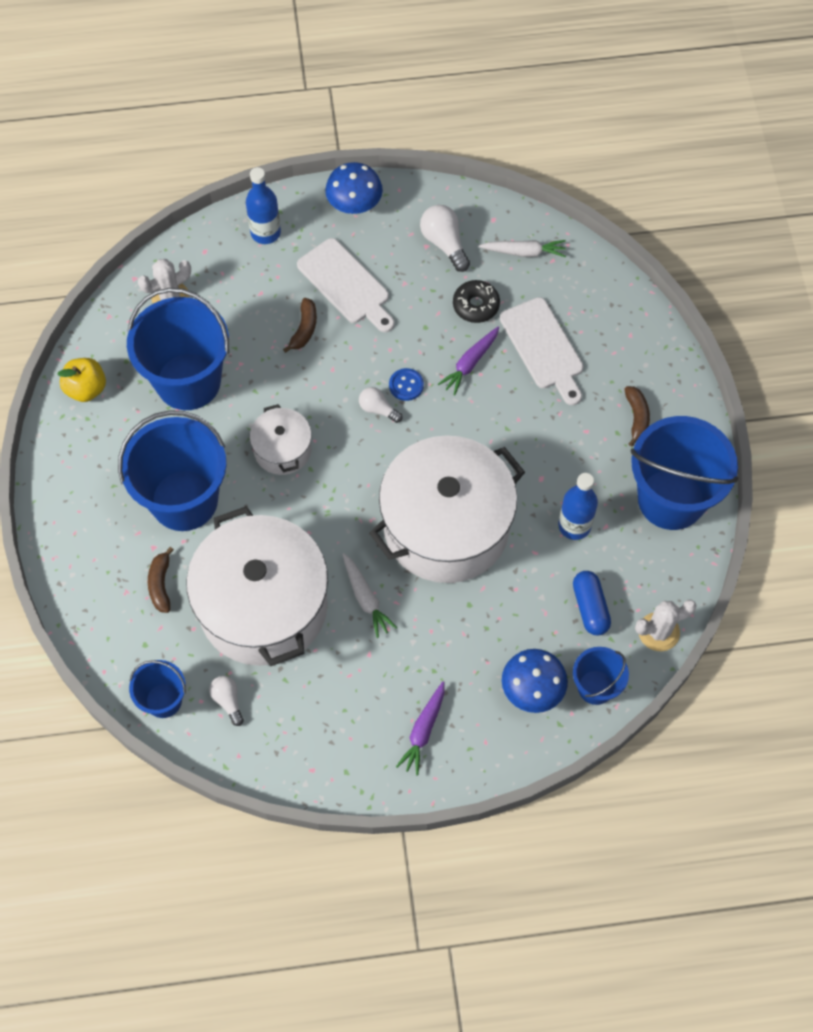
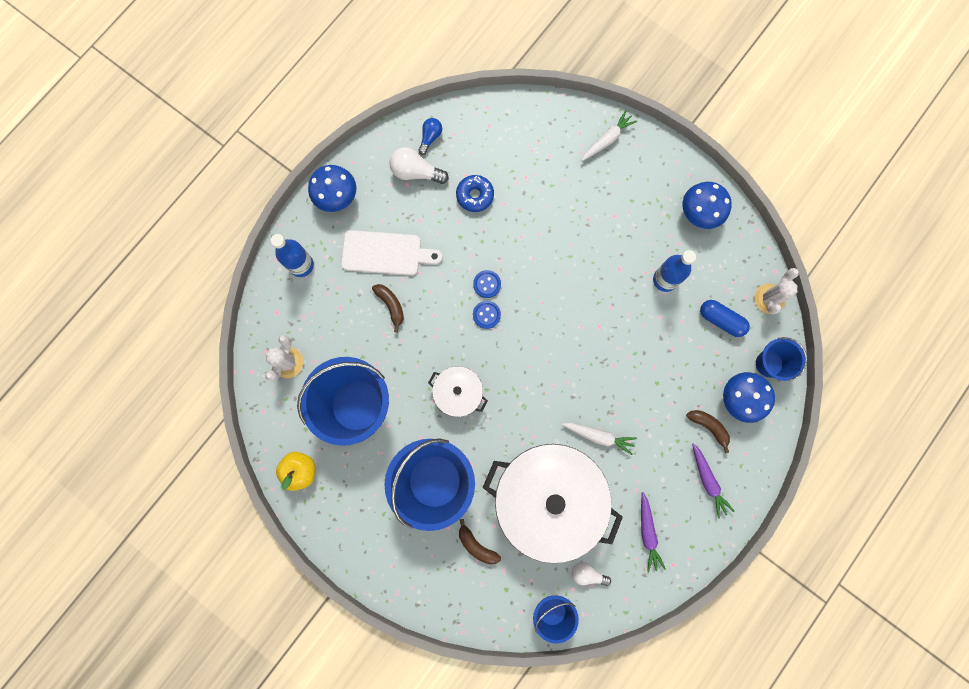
camera: 45 degrees left, 15 degrees up
white light bulb [359,387,403,423] -> blue button [473,301,501,329]
white pot [369,435,525,583] -> none
purple carrot [438,326,499,395] -> purple carrot moved to [641,492,666,572]
black donut [453,280,500,323] -> blue donut [456,175,494,212]
white carrot [479,240,566,258] -> white carrot moved to [581,110,637,161]
white cutting board [500,297,583,405] -> none
brown banana [625,386,650,447] -> brown banana moved to [686,410,730,453]
blue bucket [631,416,739,530] -> blue mushroom [683,182,732,229]
none -> blue light bulb [418,118,442,155]

